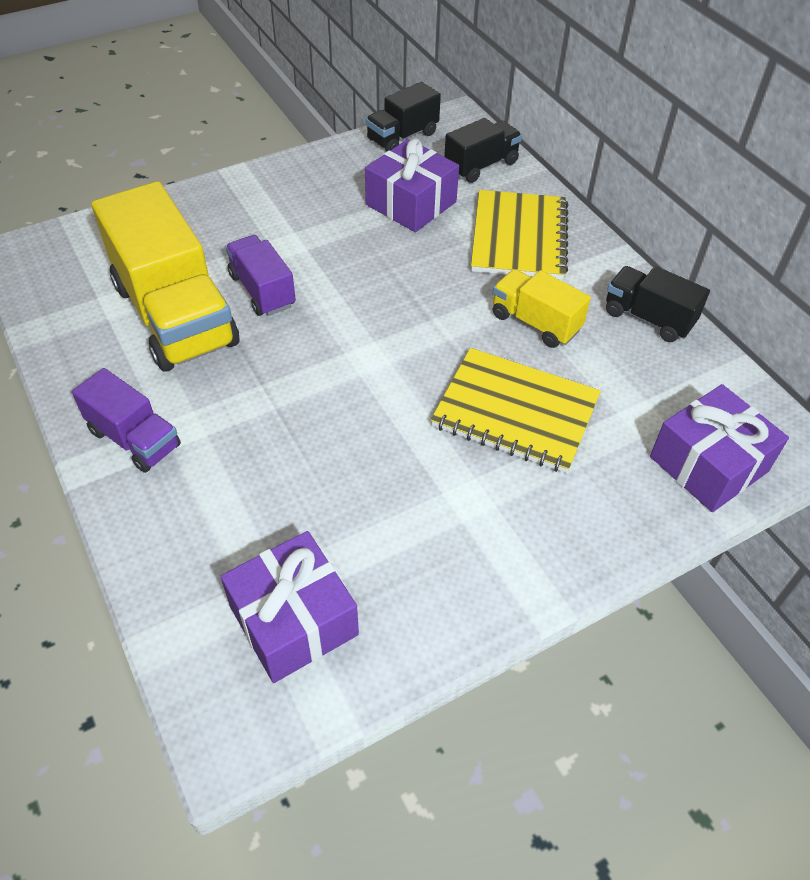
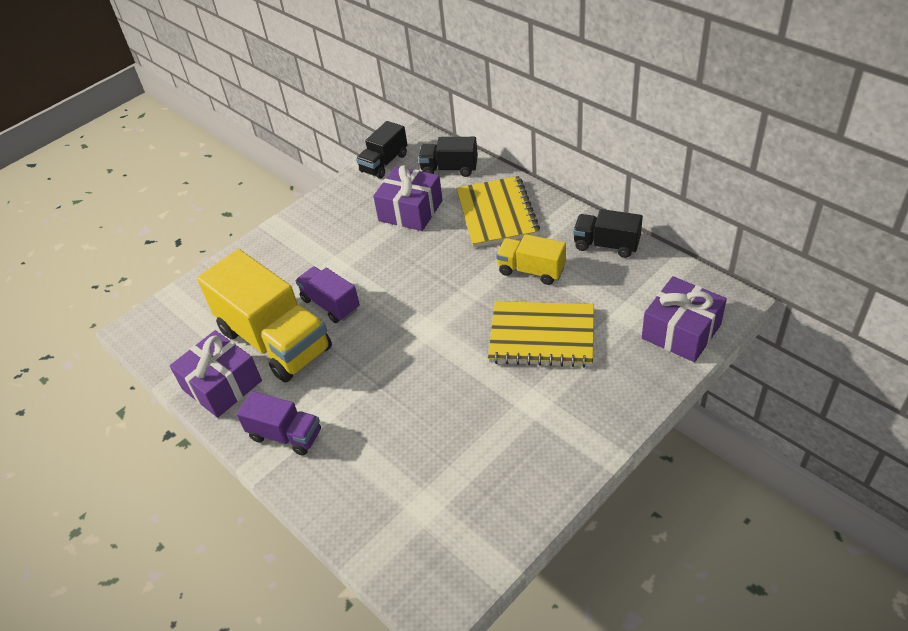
camera: 10 degrees left, 5 degrees down
purple gift [220,531,359,683] -> purple gift moved to [170,330,262,418]
black truck [444,118,522,183] -> black truck turned 120 degrees counterclockwise [418,137,478,177]

